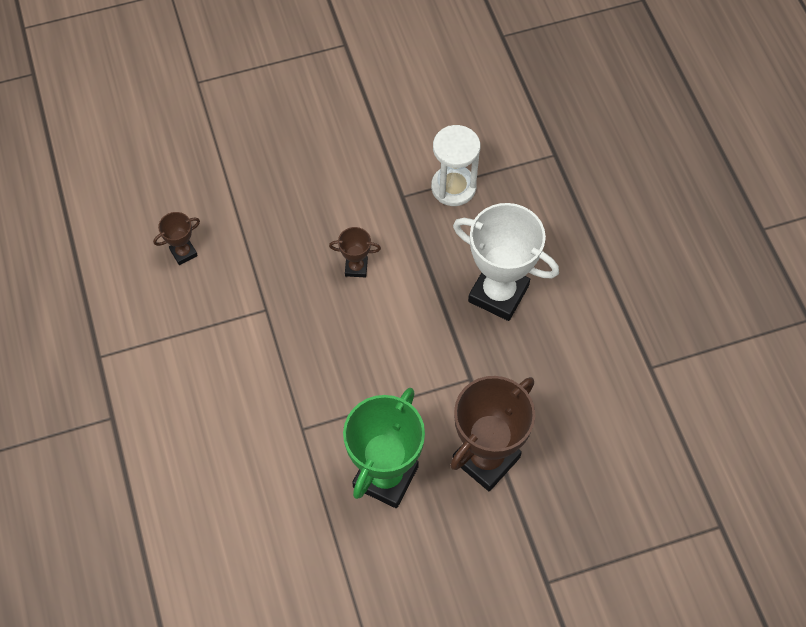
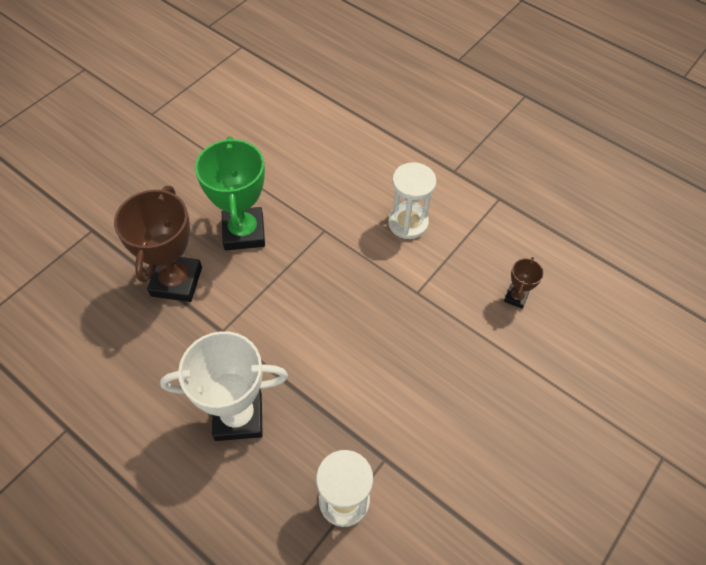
camera: 145 degrees right, 5 degrees down
brown trophy [329,227,381,278] -> none
none -> white hourglass [388,162,436,239]

